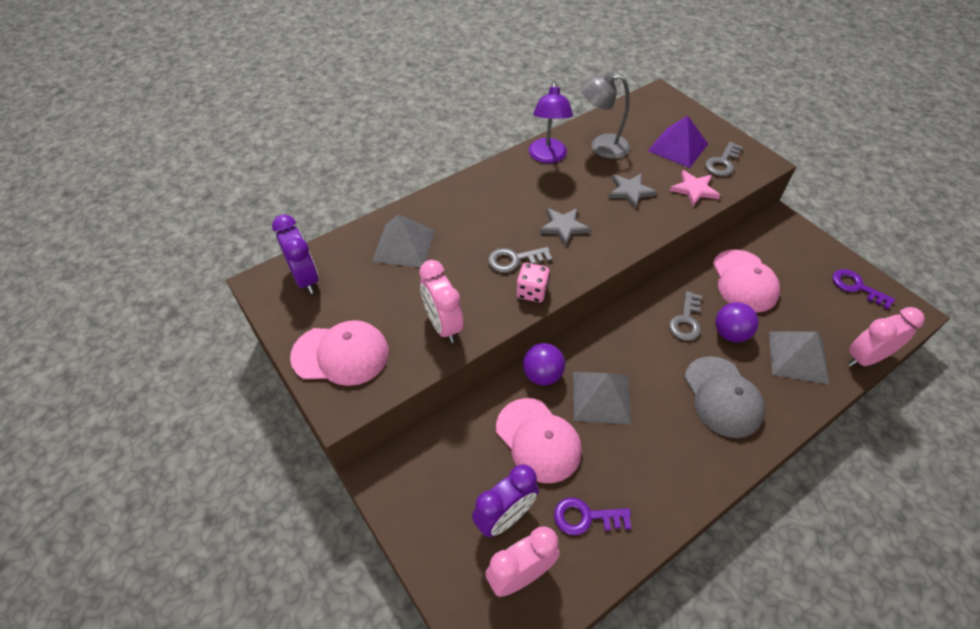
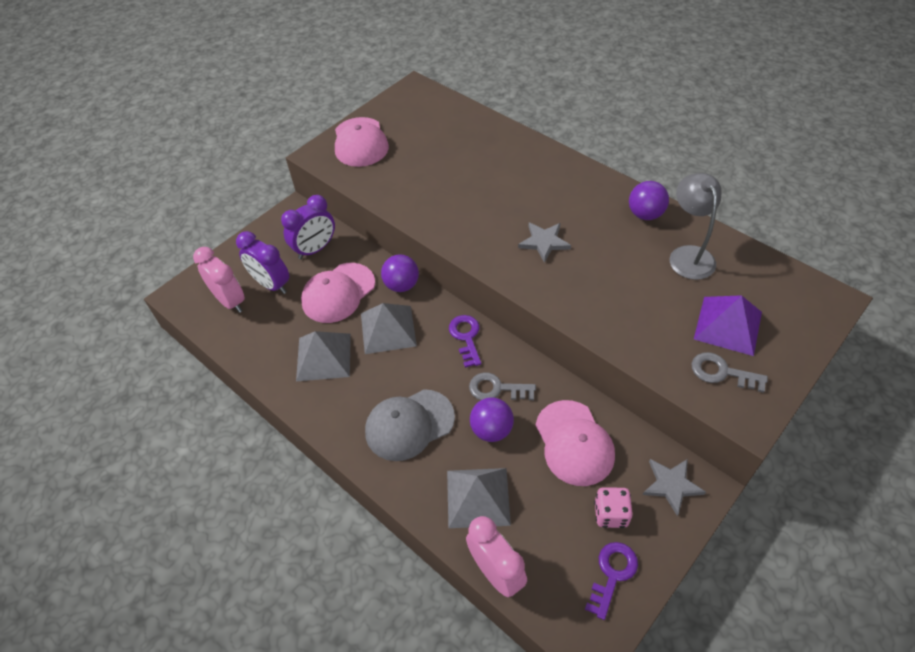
camera: 80 degrees right, 0 degrees up
purple clock [272,214,318,294] -> purple clock moved to [281,195,335,259]
grey pyramid [372,214,435,267] -> grey pyramid moved to [296,331,351,381]
pink clock [419,260,463,343] -> none
grey key [488,247,552,273] -> none
pink dice [516,263,550,302] -> pink dice moved to [594,487,633,528]
purple lamp [528,81,573,163] -> purple ball [629,181,669,220]
purple key [554,497,631,535] -> purple key moved to [449,315,481,368]
grey star [608,173,657,209] -> grey star moved to [643,459,706,516]
pink star [670,170,720,206] -> none
pink cap [713,249,780,313] -> pink cap turned 90 degrees counterclockwise [535,400,615,486]

